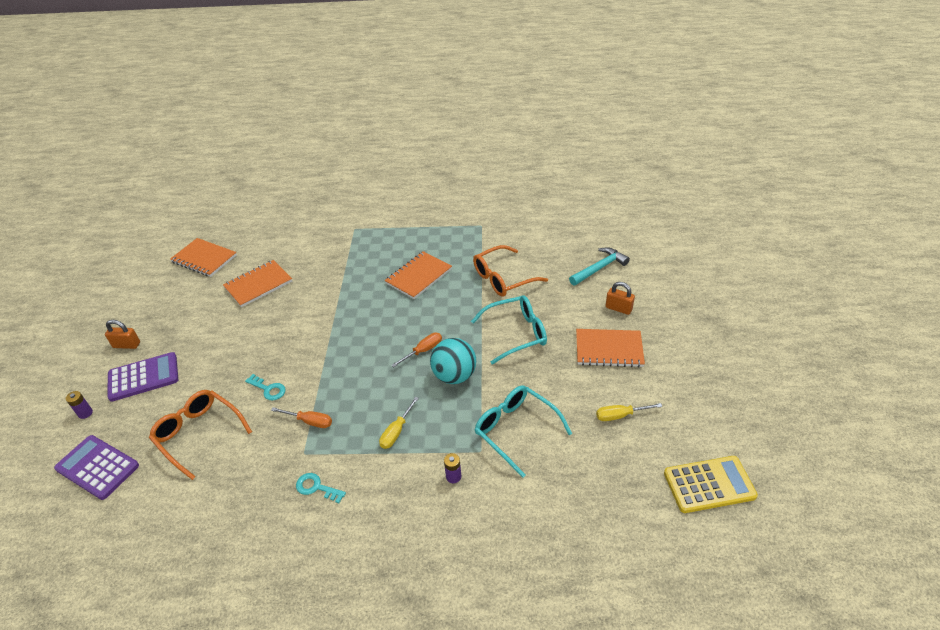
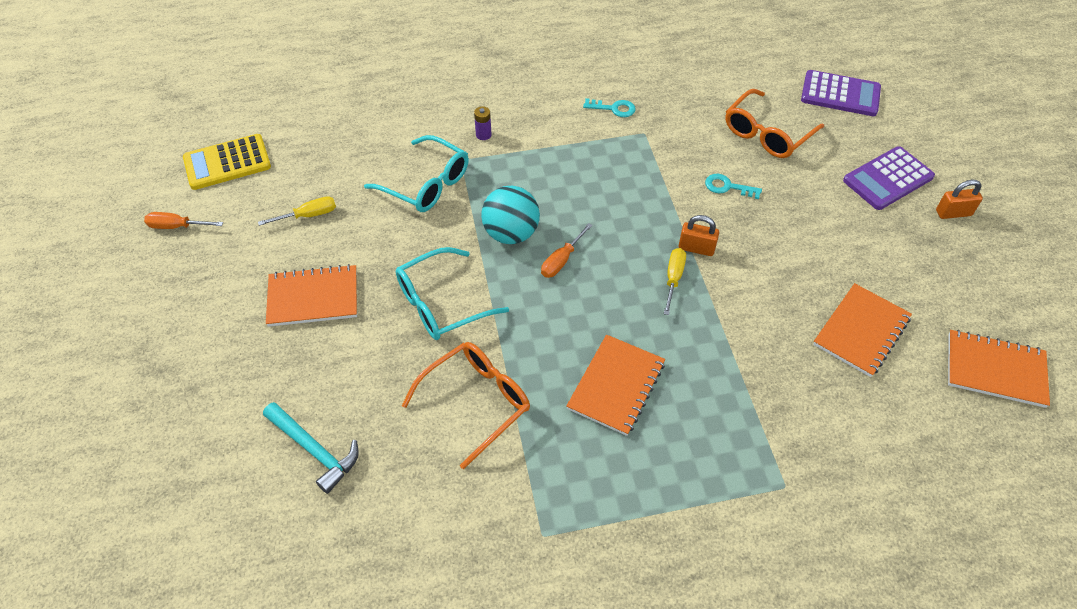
camera: 165 degrees right, 10 degrees up
purple battery [66,391,93,419] -> none
orange glasses [149,390,252,480] -> orange glasses turned 105 degrees clockwise [725,89,824,158]
orange screwdriver [271,407,332,428] -> orange screwdriver moved to [144,212,223,229]
yellow screwdriver [379,397,419,449] -> yellow screwdriver moved to [664,248,686,315]
turquoise hammer [569,247,630,286] -> turquoise hammer turned 90 degrees counterclockwise [263,402,359,494]
orange padlock [605,282,635,315] -> orange padlock moved to [678,215,719,256]

